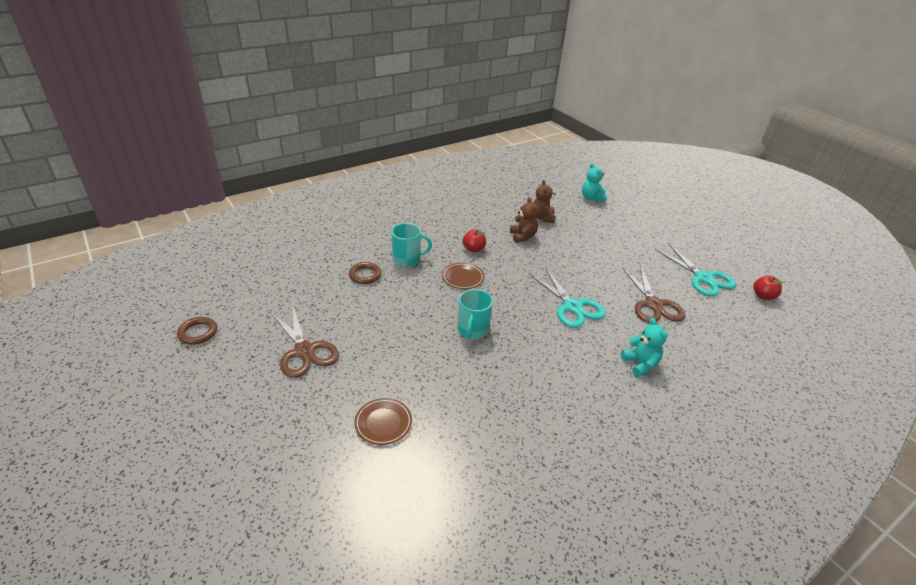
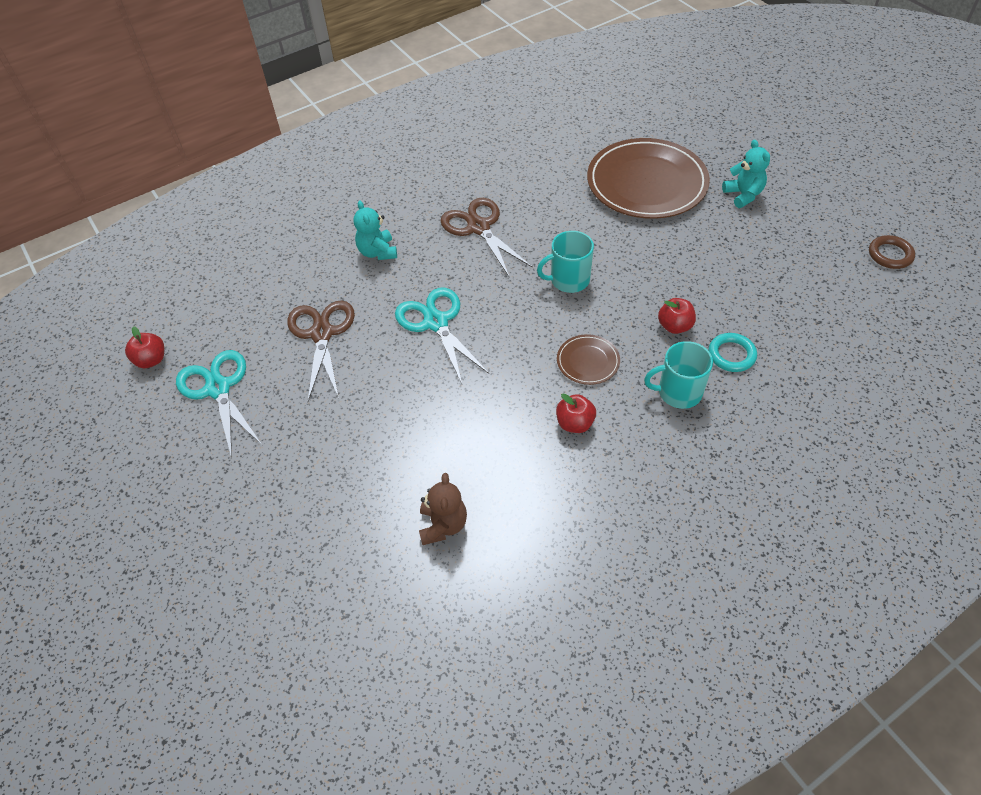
camera: 175 degrees left, 15 degrees up
brown scissors [271,307,339,378] -> brown scissors moved to [440,198,533,276]
brown ring [349,262,381,284] -> turquoise ring [708,333,757,372]
brown plate [354,398,412,445] -> brown plate [587,138,710,219], size x2.26
turquoise mug [457,289,493,339] -> turquoise mug turned 120 degrees counterclockwise [537,231,594,293]
brown teddy bear [510,197,539,243] -> none
turquoise teddy bear [582,163,607,202] -> turquoise teddy bear moved to [722,140,770,208]
none -> red apple [658,298,696,334]

